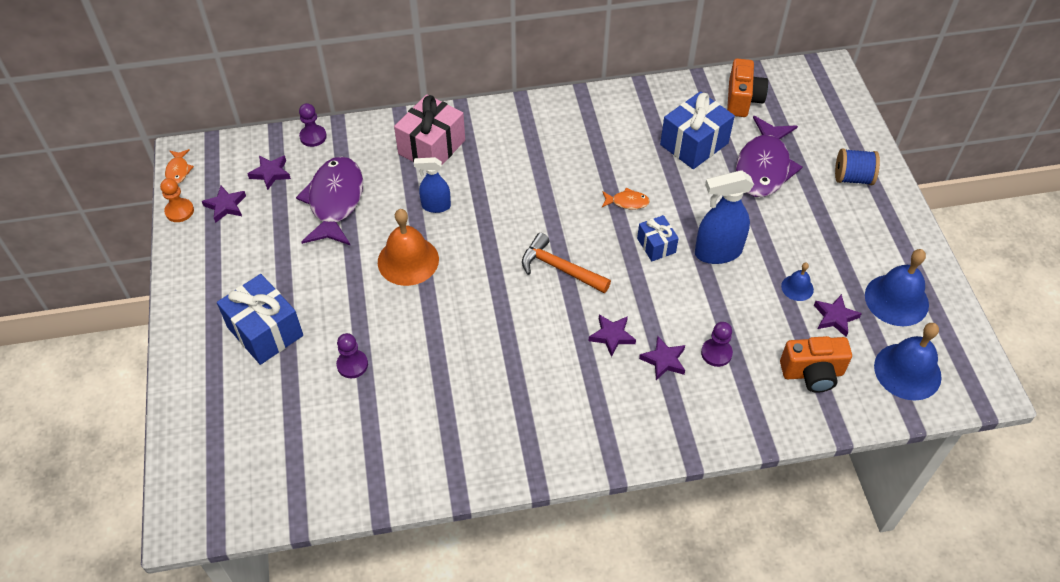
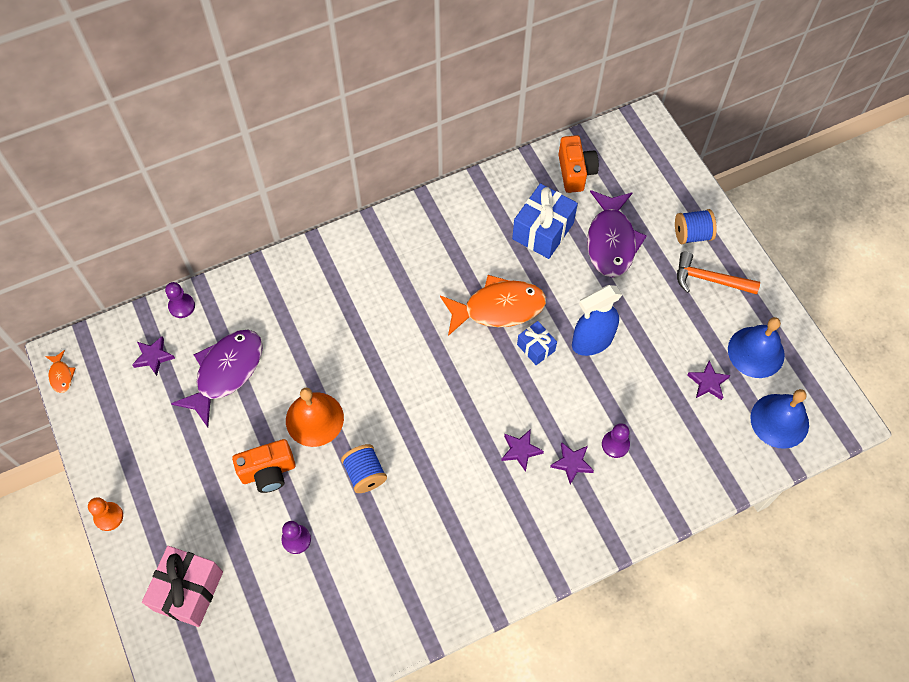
camera: 15 degrees left, 10 degrees up
orange pawn [160,178,194,222] -> orange pawn moved to [88,497,123,531]
purple star [202,186,246,223] -> none
blue gift [217,274,303,365] -> none
purple fish [296,157,363,245] -> purple fish turned 45 degrees clockwise [171,330,263,427]
pink gift [394,94,465,166] -> pink gift moved to [142,546,223,627]
blue spray bottle [414,157,451,213] -> none
orange hammer [522,233,611,293] -> orange hammer moved to [677,251,760,294]
orange fish [602,188,650,210] -> orange fish [440,275,546,336], size x2.31
orange camera [780,336,852,393] -> orange camera moved to [232,439,295,493]
blue bell [781,263,814,301] -> none
none -> blue spool [341,444,387,493]

